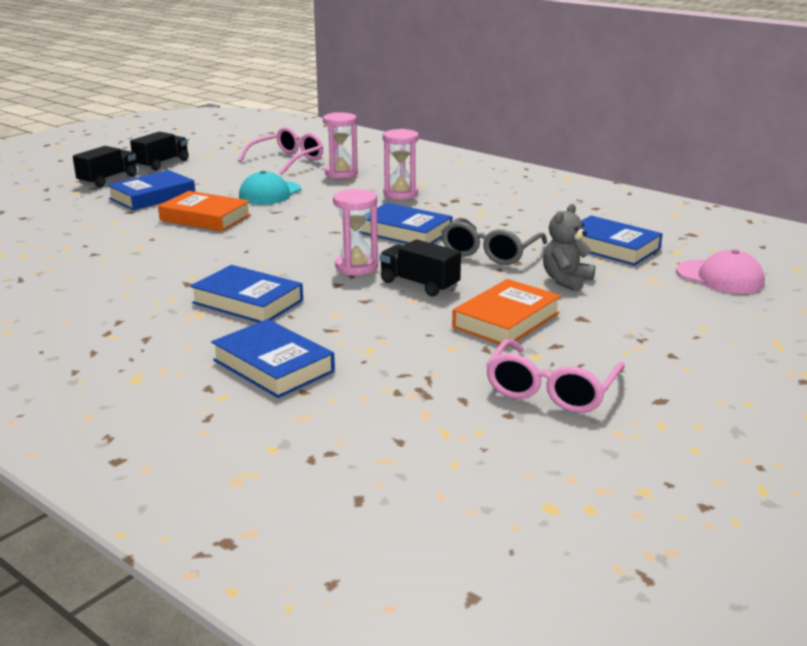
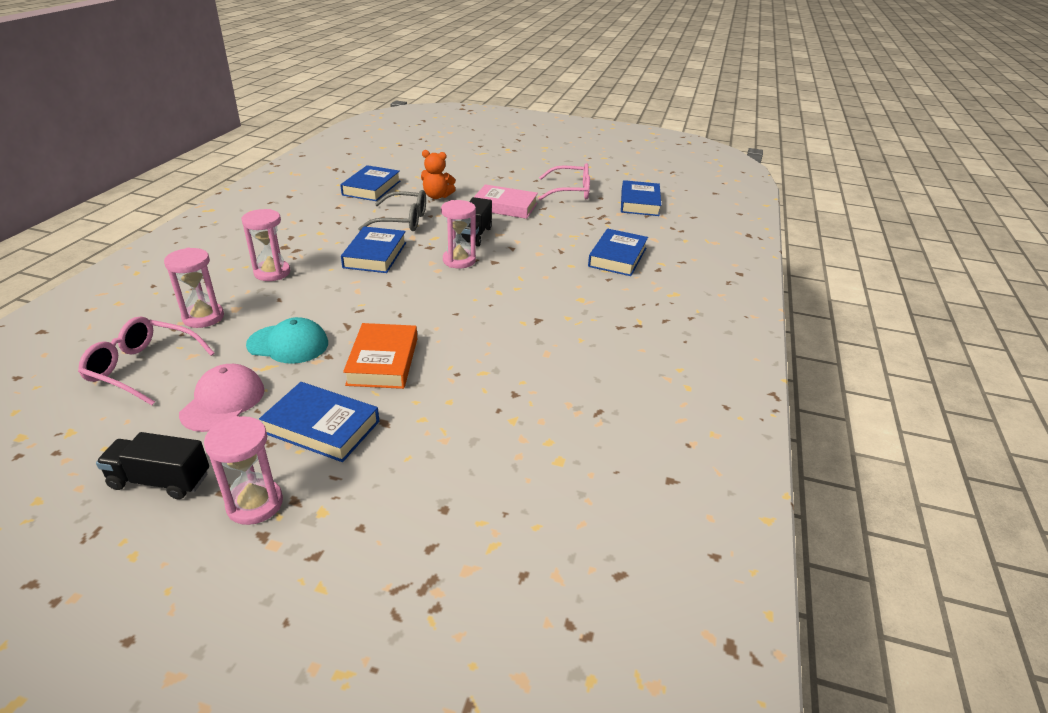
camera: 115 degrees left, 10 degrees up
black truck [73,146,137,187] -> pink hourglass [204,416,283,525]
blue book [190,265,303,323] -> blue book moved to [621,180,661,216]
orange book [452,279,561,347] -> pink book [474,184,538,219]
grey teddy bear [543,204,595,292] -> orange teddy bear [421,150,456,199]
pink cap [676,250,765,294] -> pink cap moved to [179,364,265,432]

